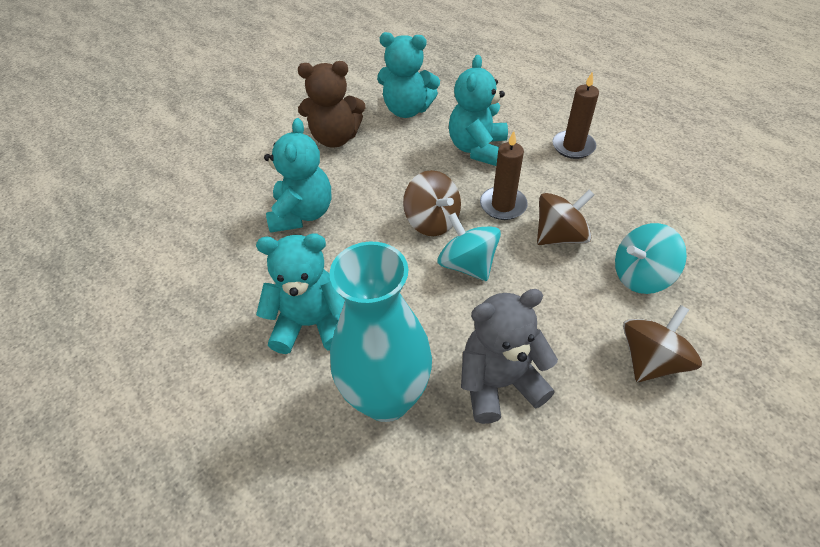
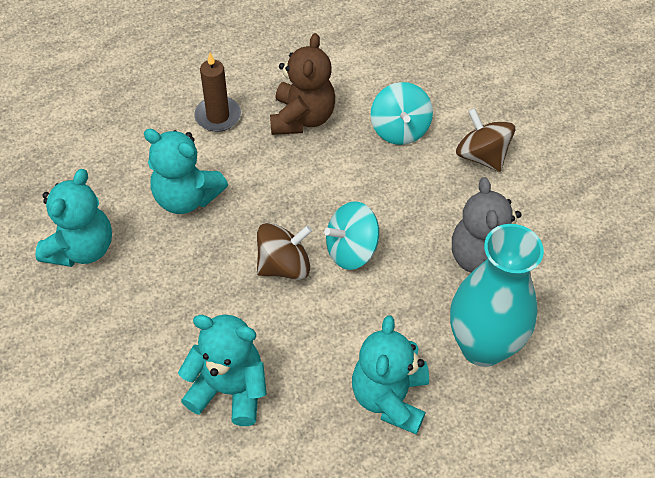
camera: 80 degrees left, 5 degrees up
brown teddy bear [298,61,365,148] -> brown teddy bear moved to [270,33,335,135]
brown candle [480,131,528,220] -> none
brown spinning top [537,190,595,245] -> none

